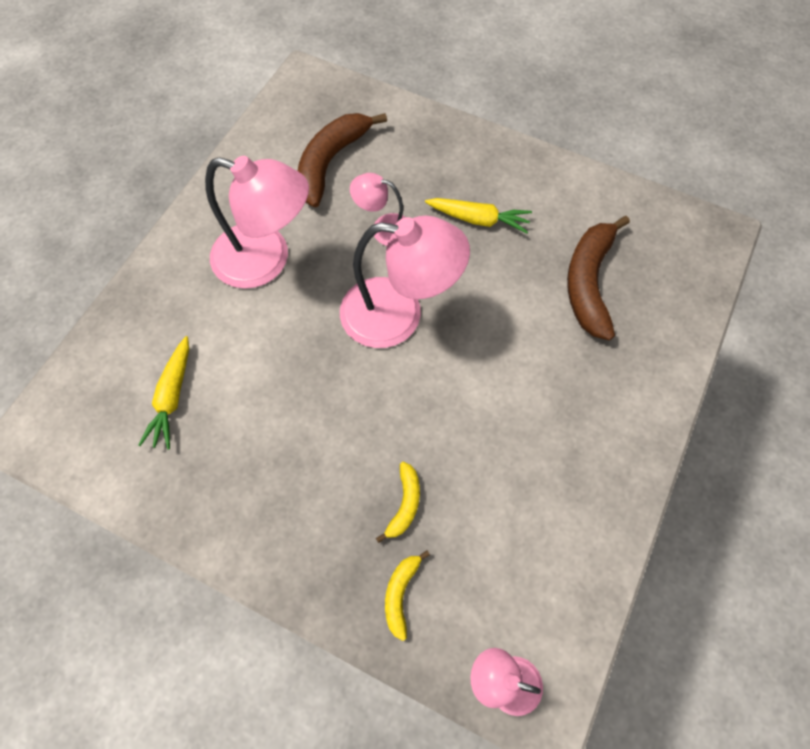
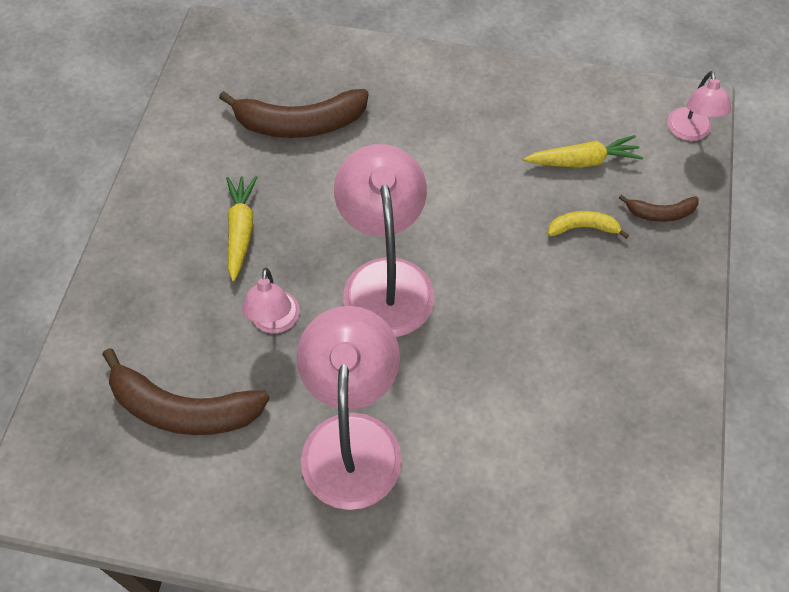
camera: 105 degrees left, 5 degrees down
yellow carrot [138,336,189,450] -> yellow carrot moved to [524,135,643,167]
yellow banana [385,550,430,641] -> brown banana [619,195,699,222]

